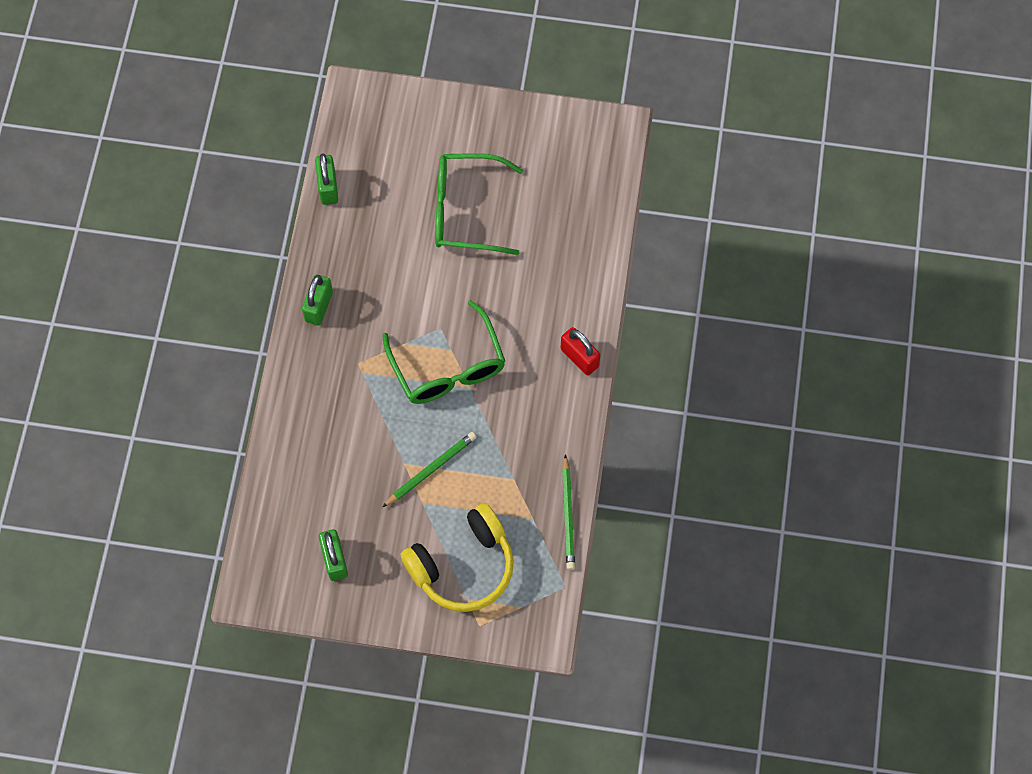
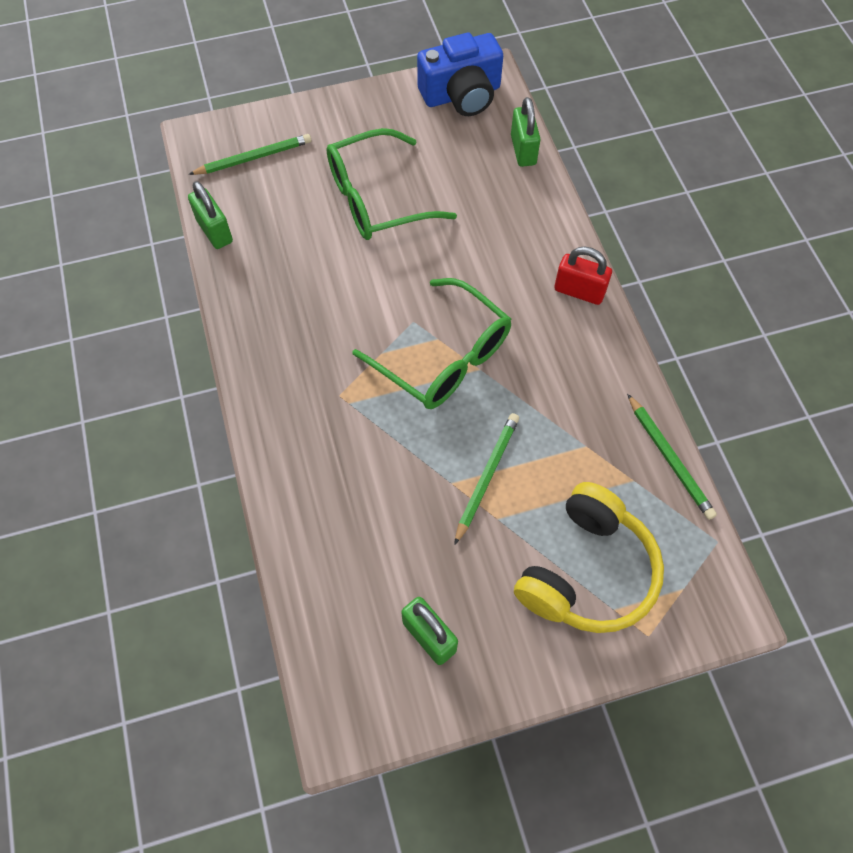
camera: 25 degrees left, 5 degrees down
green padlock [302,275,333,325] -> green padlock moved to [511,97,541,167]
none -> green pencil [188,134,311,175]
none -> blue camera [417,33,503,116]

